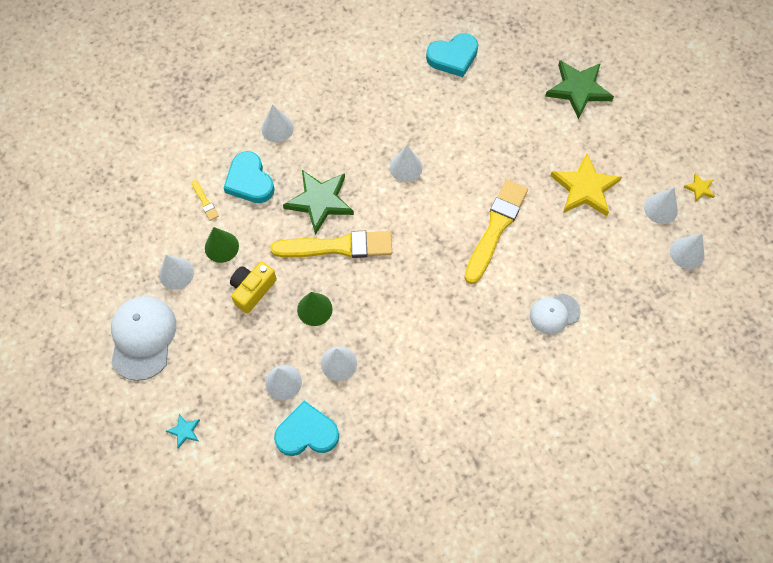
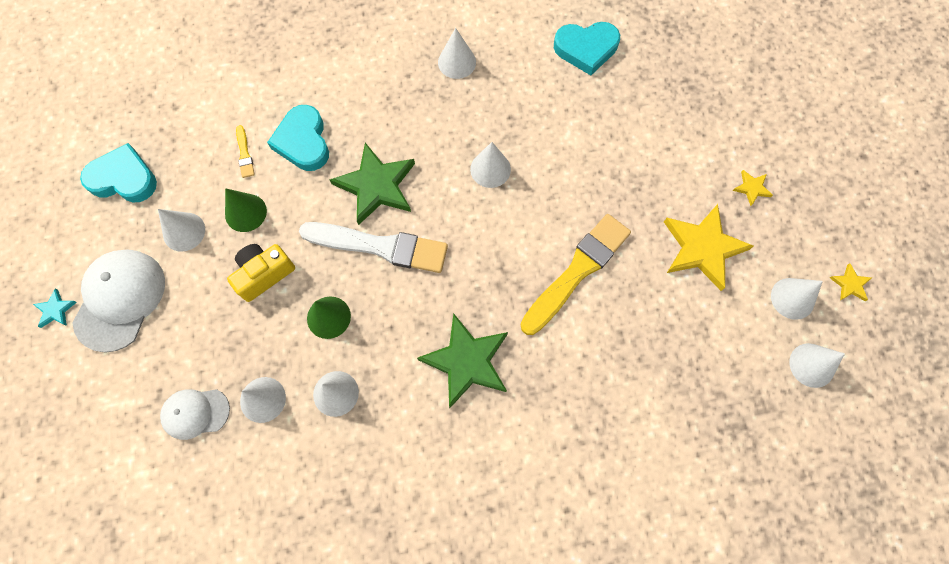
camera: 15 degrees right, 5 degrees up
turquoise star [166,414,200,448] -> turquoise star moved to [33,289,77,328]
white cone [262,104,294,143] -> white cone moved to [438,28,476,79]
yellow brush [271,231,392,258] -> white brush [299,222,448,273]
turquoise heart [274,401,339,456] -> turquoise heart moved to [80,143,157,202]
white cap [530,294,581,334] -> white cap moved to [160,389,230,440]
green star [545,60,614,119] -> green star moved to [417,313,508,408]
none -> yellow star [733,170,773,206]

